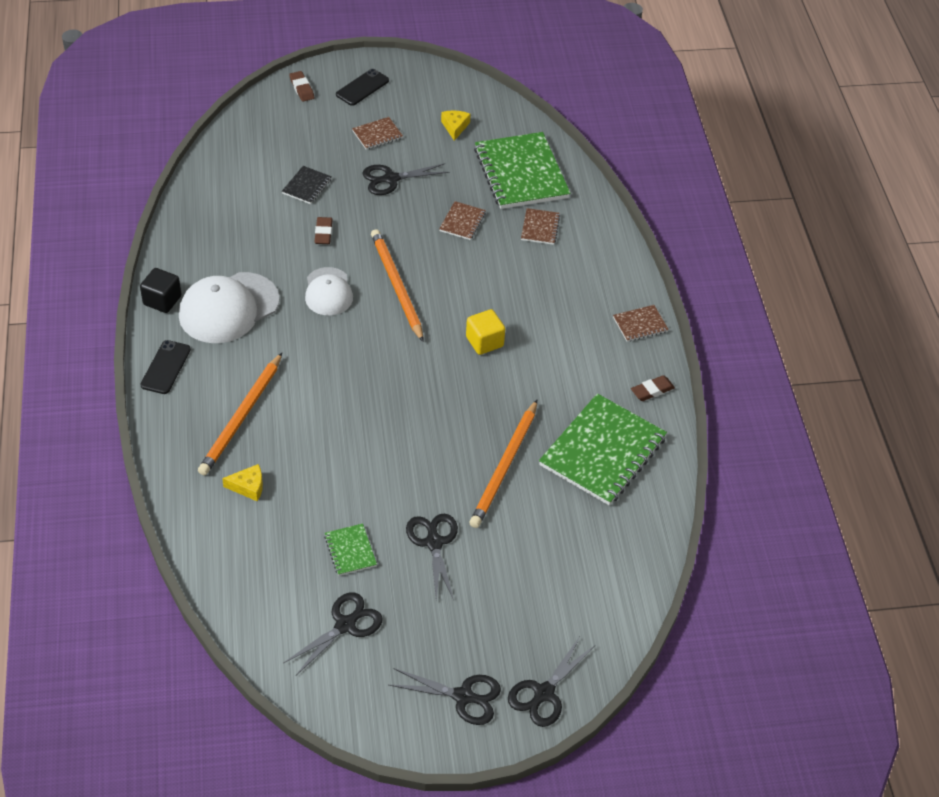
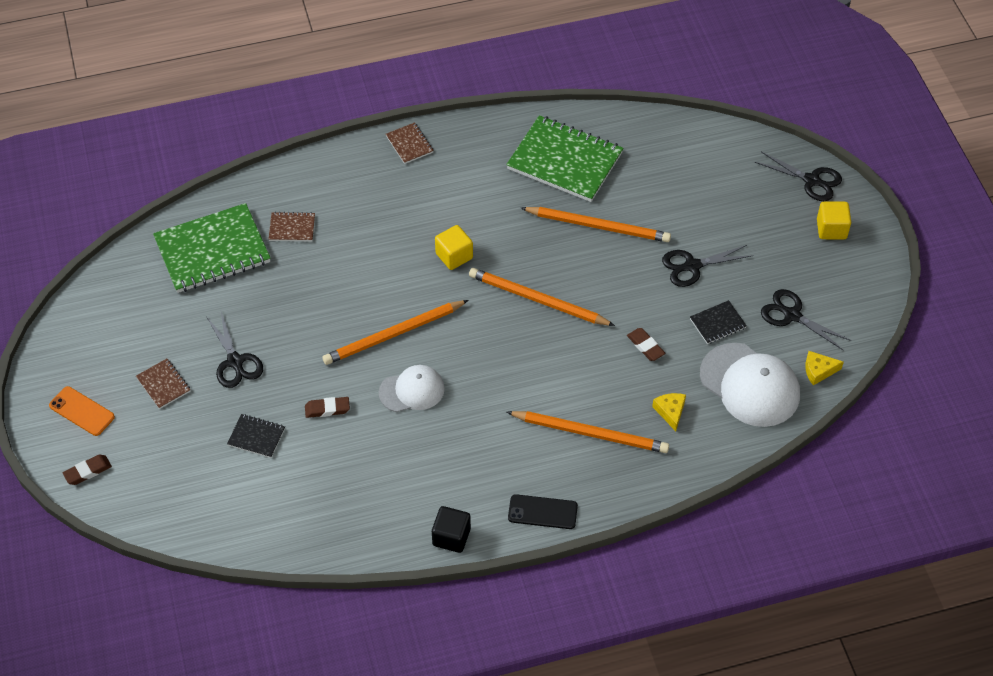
camera: 95 degrees left, 5 degrees up
white cap [179,272,279,343] -> white cap moved to [700,343,800,427]
green notebook [324,523,377,576] -> black notebook [690,300,747,344]
black phone [336,69,389,106] -> orange phone [49,386,115,436]
black scissors [389,668,501,725] -> yellow cube [817,202,851,239]
brown notebook [439,201,486,240] -> none
yellow cheese [441,110,471,141] -> yellow cheese moved to [805,351,844,385]
brown eraser [631,375,675,401] -> brown eraser moved to [627,328,665,361]
none -> orange pencil [469,268,615,326]

